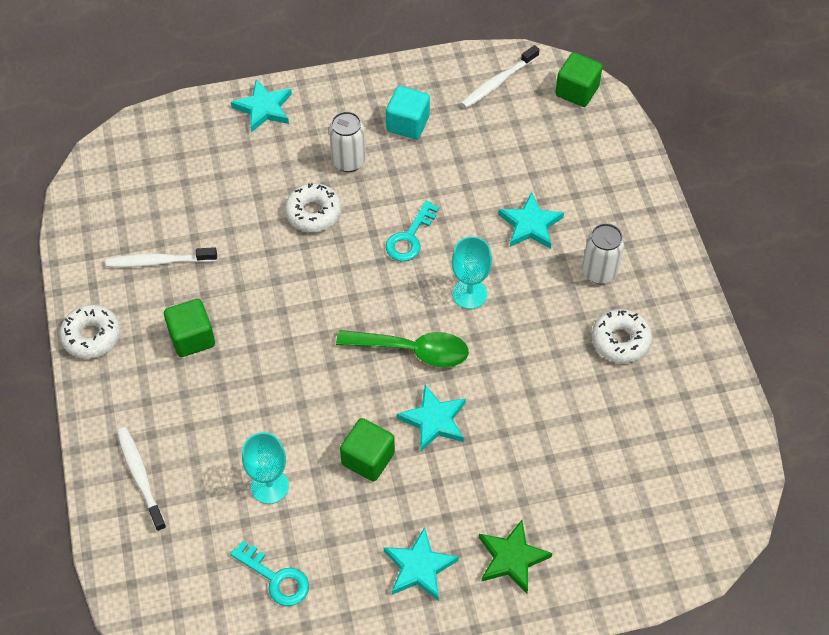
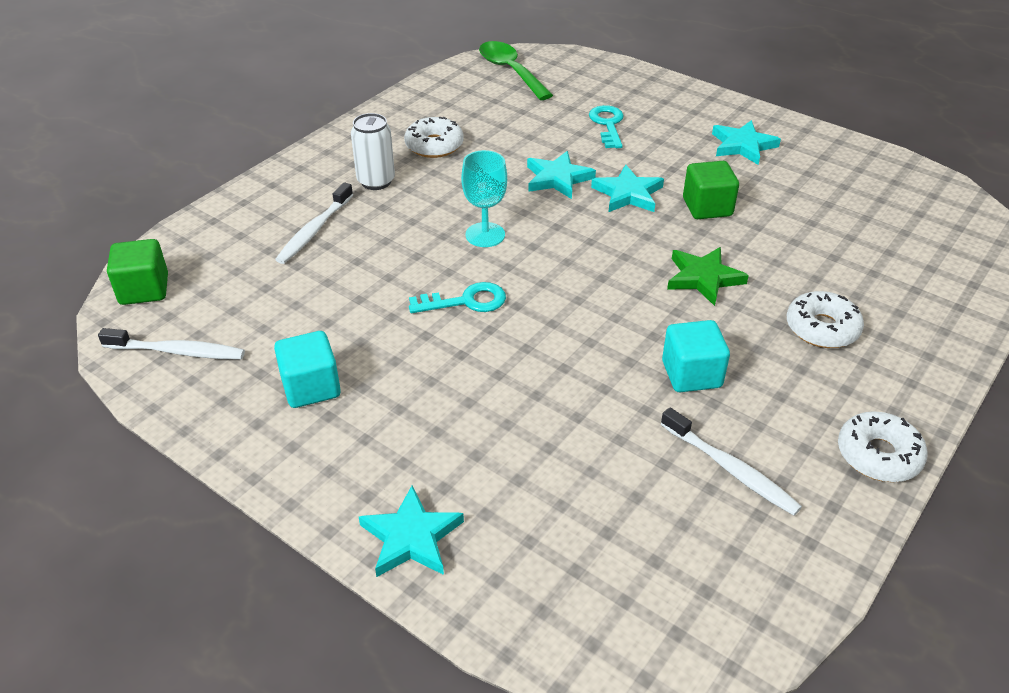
camera: 130 degrees left, 15 degrees down
white toothbrush [117,427,167,532] -> white toothbrush moved to [275,182,353,264]
green cube [164,299,215,357] -> none
turquoise key [230,541,309,606] -> turquoise key moved to [589,105,624,148]
turquoise goblet [242,432,289,504] -> none
white donut [285,183,341,232] -> white donut moved to [787,291,864,348]
white can [329,111,366,172] -> none
green spoon [336,330,469,367] -> green spoon moved to [479,41,553,100]
green star [479,520,552,593] -> green star moved to [667,247,749,306]
turquoise star [498,192,564,249] -> turquoise star moved to [527,151,596,199]
none -> turquoise cube [662,320,730,392]

